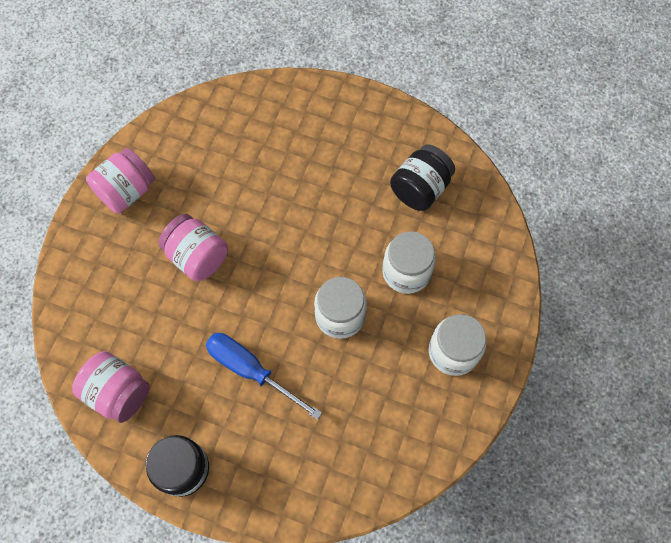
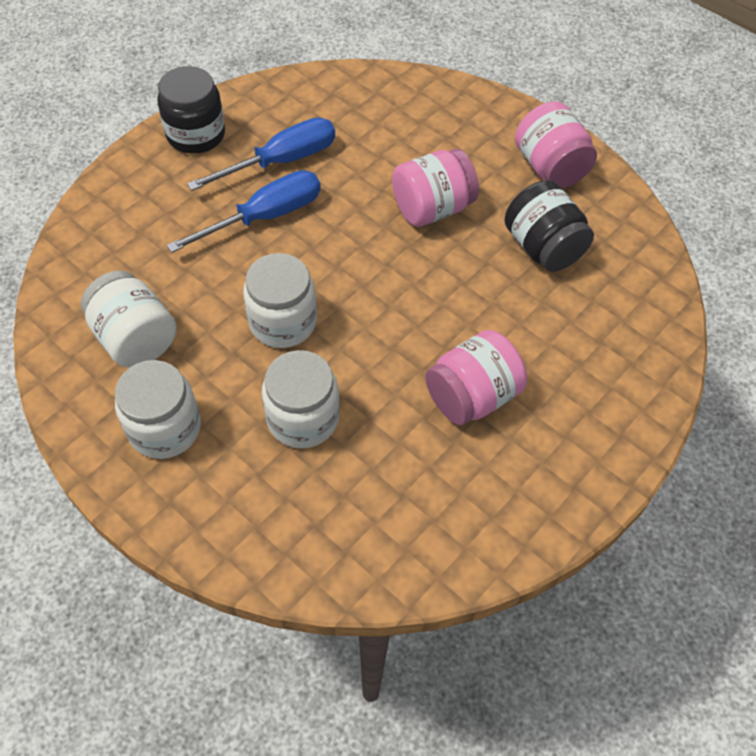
camera: 110 degrees right, 10 degrees down
pink jar [72,351,150,423] -> pink jar moved to [425,330,527,425]
black jar [390,145,455,211] -> black jar moved to [504,180,594,272]
none -> white jar [81,270,177,368]
none -> blue screwdriver [187,117,335,191]

